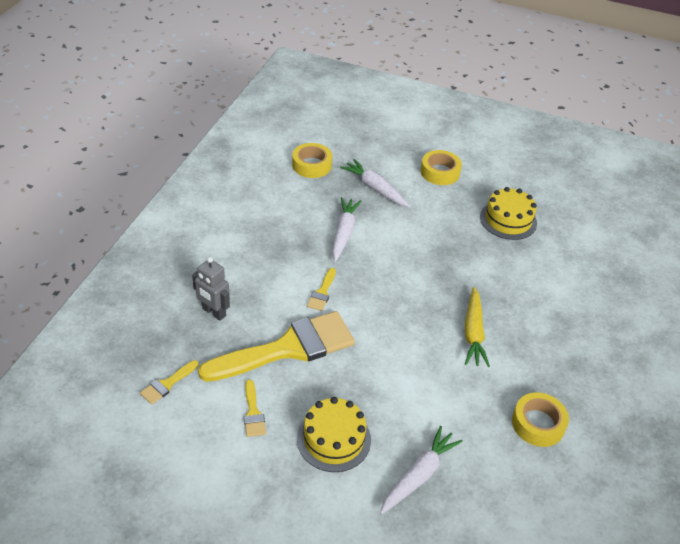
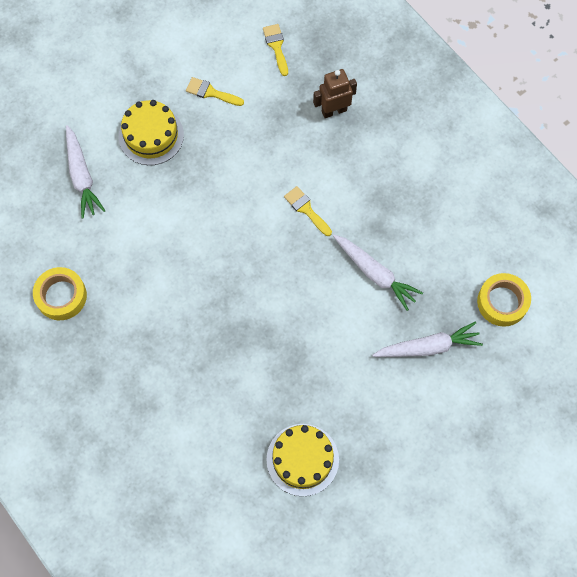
camera: 125 degrees right, 25 degrees up
grey robot [192,257,230,321] -> brown robot [313,69,357,118]
yellow brush [198,311,355,382] -> none
yellow tape [420,150,462,185] -> none
yellow carrot [465,287,490,367] -> none

